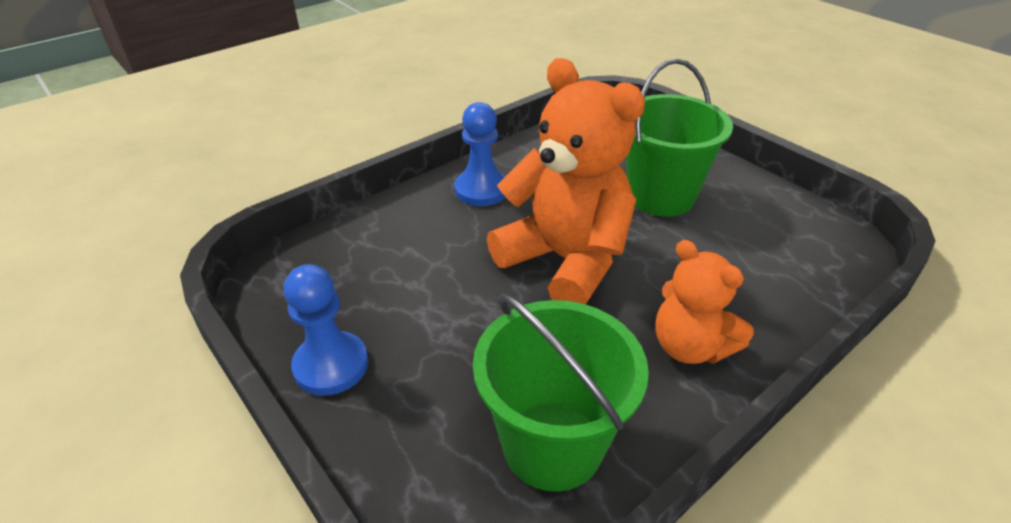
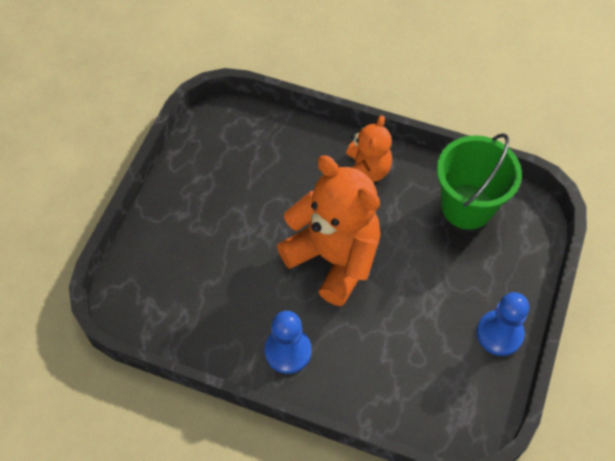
camera: 120 degrees left, 20 degrees up
orange teddy bear [487,58,645,304] -> orange teddy bear turned 120 degrees clockwise [277,156,380,306]
green bucket [626,59,733,216] -> none

